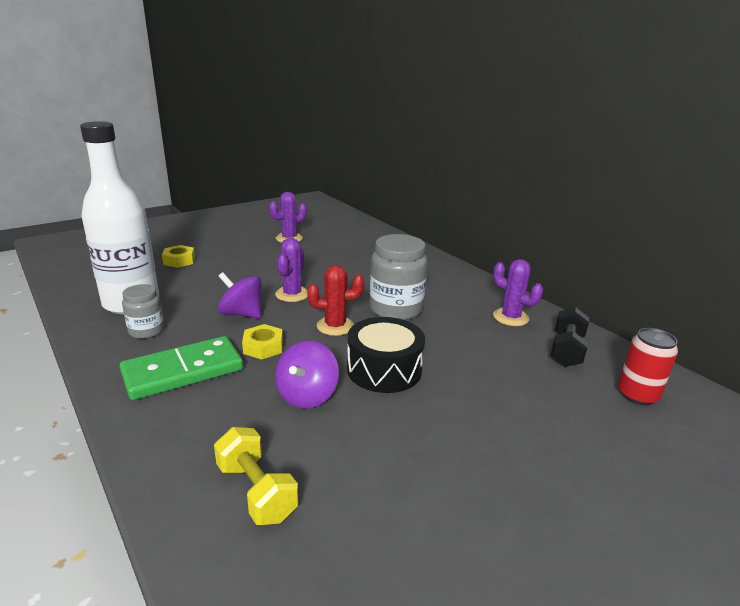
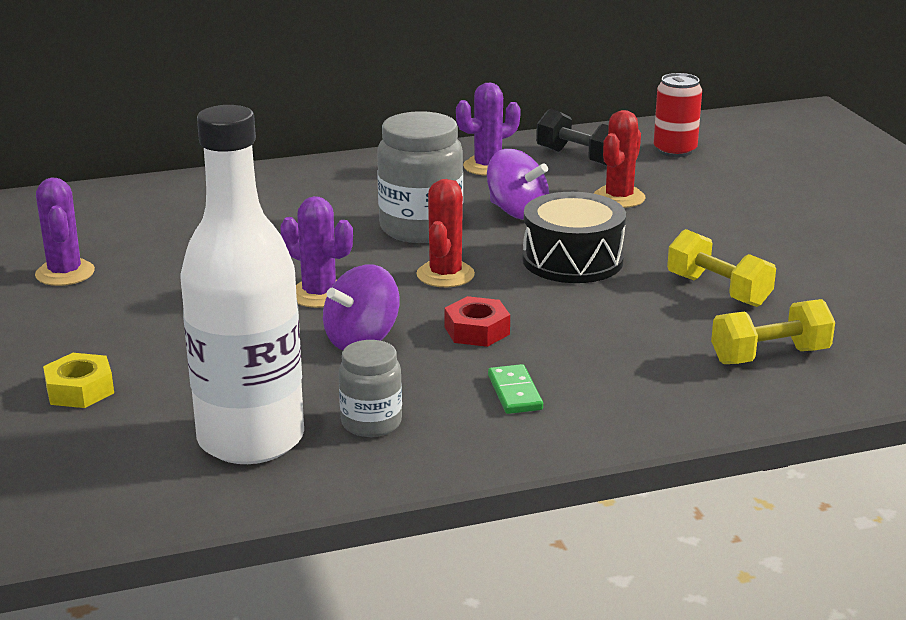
camera: 70 degrees left, 0 degrees up
green domino [120,336,243,400] -> green domino [488,364,543,414], size x0.46
yellow nut [242,324,283,360] -> red nut [444,296,510,347]
purple spinning top [275,341,339,409] -> purple spinning top moved to [487,149,549,220]
none -> red cactus [594,110,645,208]
none -> yellow dumbbell [667,229,776,307]

